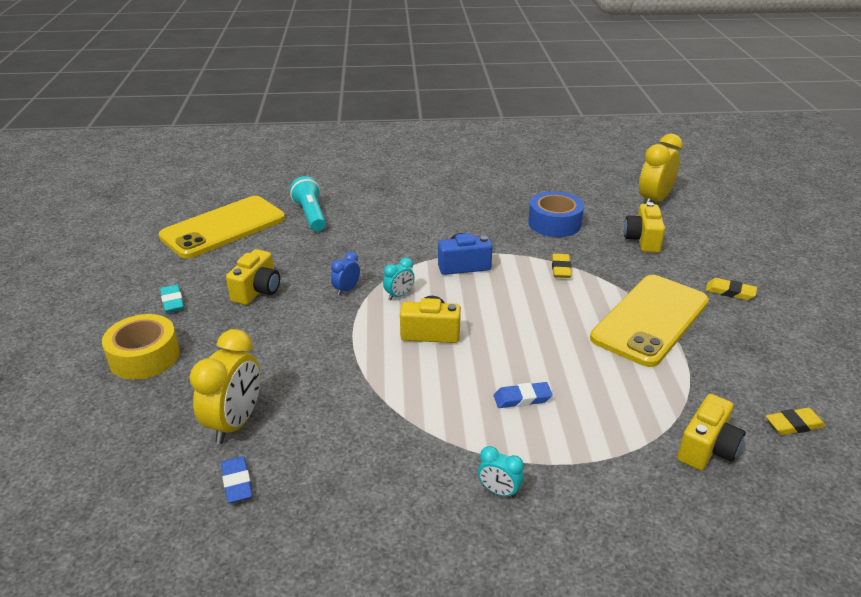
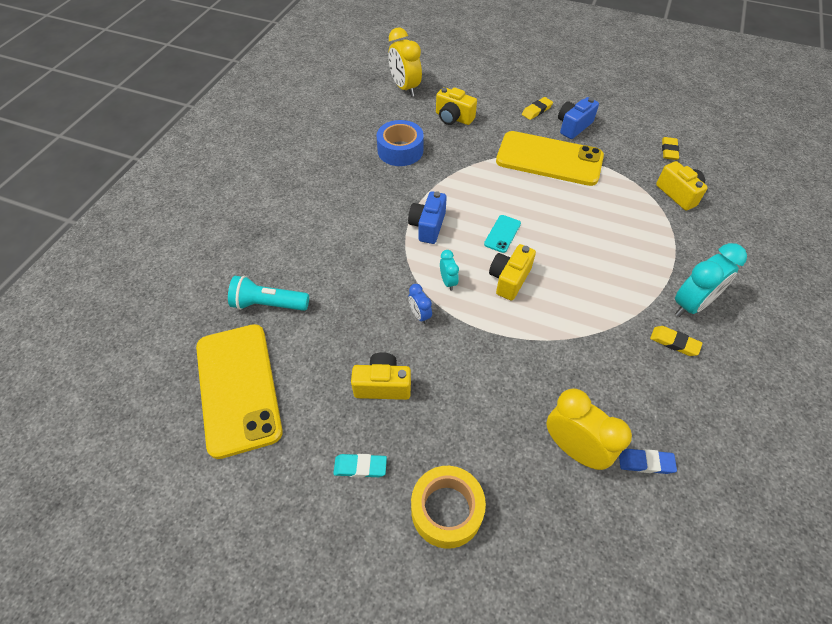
camera: 65 degrees left, 20 degrees up
yellow camera [226,249,280,305] -> yellow camera turned 45 degrees counterclockwise [351,352,411,400]
turquoise clock [478,446,524,499] -> turquoise clock [675,243,747,317], size x1.98
blue eraser [494,382,553,408] -> none
yellow eraser [552,253,572,278] -> yellow eraser moved to [650,326,703,356]
yellow phone [590,275,709,367] -> yellow phone turned 45 degrees counterclockwise [496,131,604,186]
none -> turquoise phone [484,215,521,253]
none -> blue camera [558,97,599,139]

